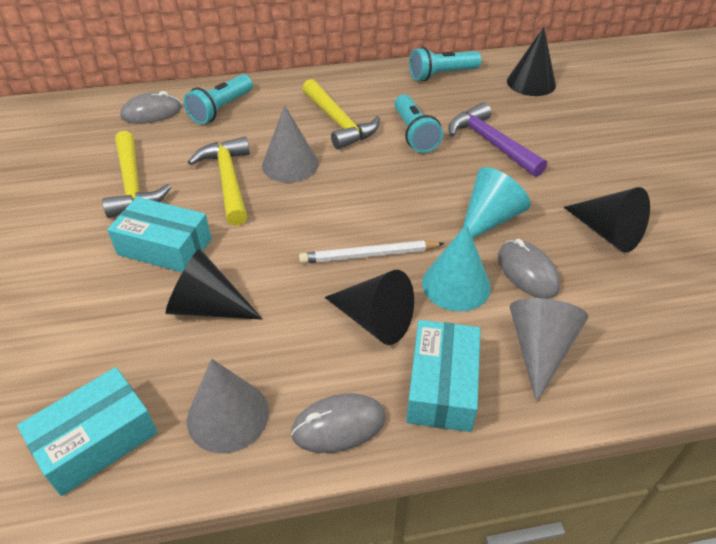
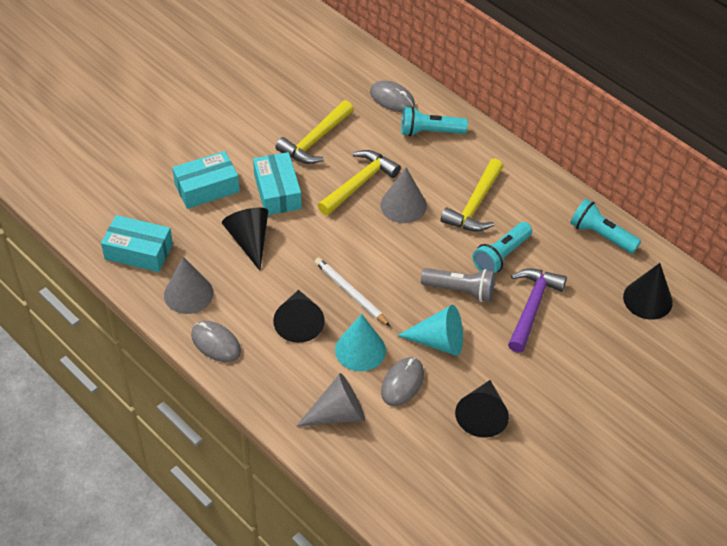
camera: 55 degrees right, 5 degrees up
turquoise box [406,320,481,432] -> turquoise box moved to [172,151,240,209]
none -> grey flashlight [421,268,495,302]

